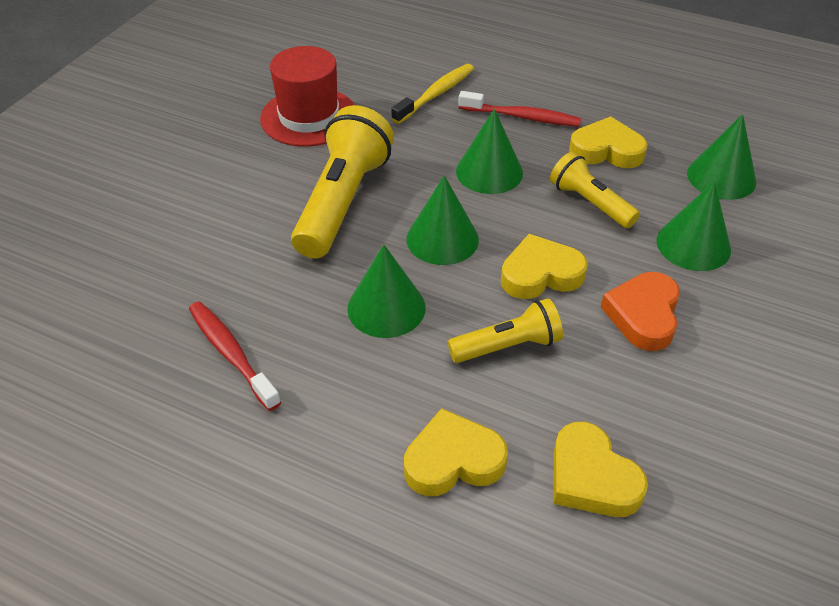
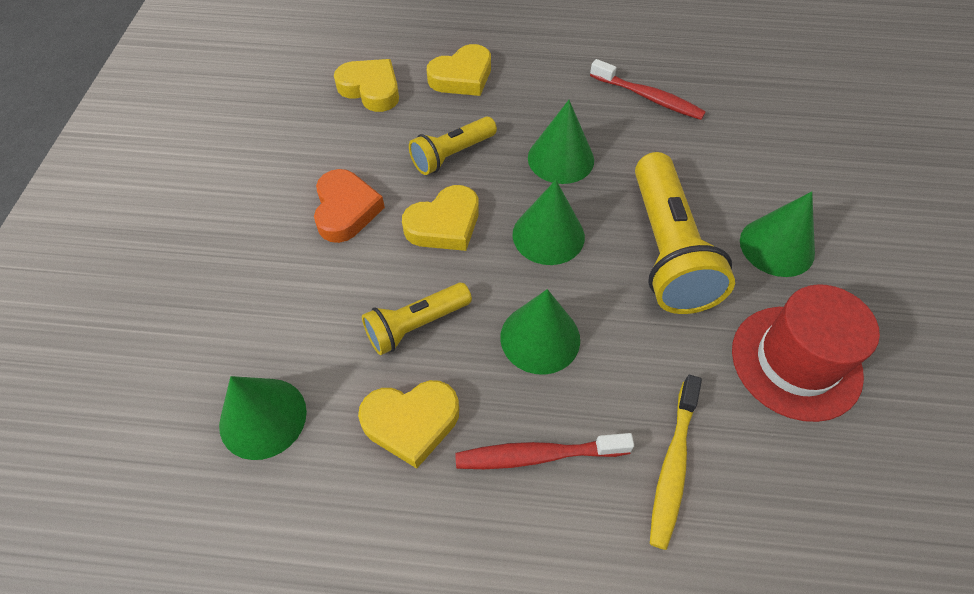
camera: 160 degrees right, 10 degrees up
yellow flashlight [550,152,640,228] -> yellow flashlight turned 120 degrees clockwise [362,283,472,355]
green cone [656,181,731,271] -> green cone moved to [740,191,815,277]

